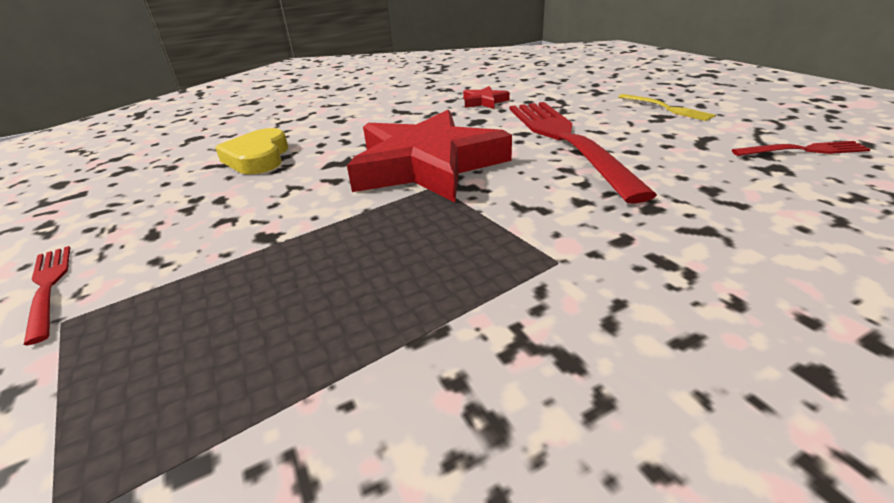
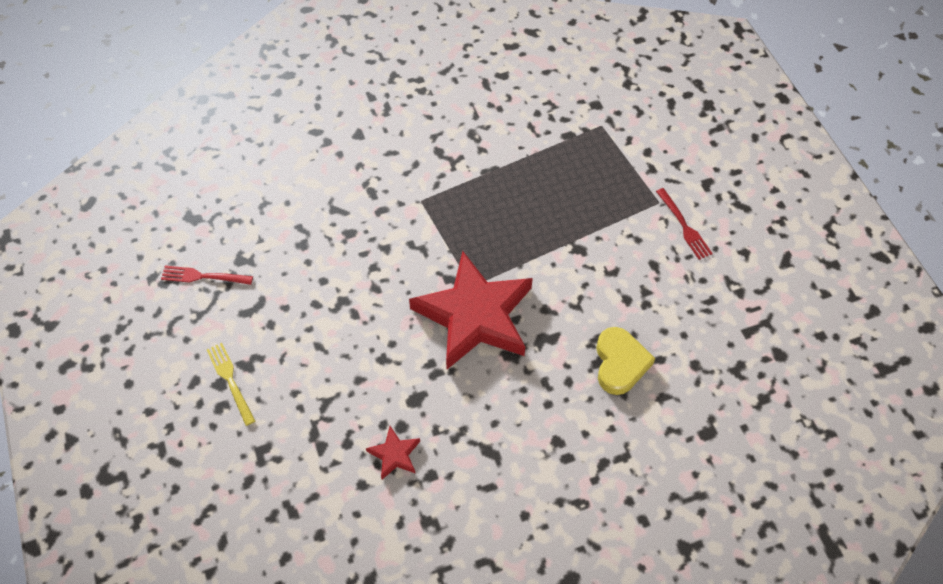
camera: 175 degrees left, 25 degrees up
red fork [510,102,657,204] -> none

